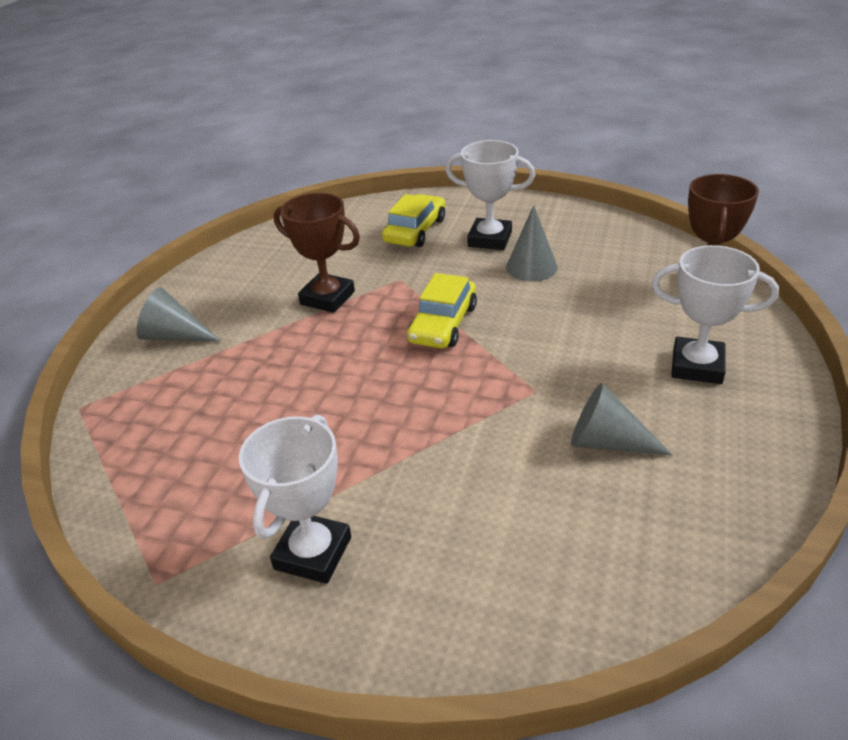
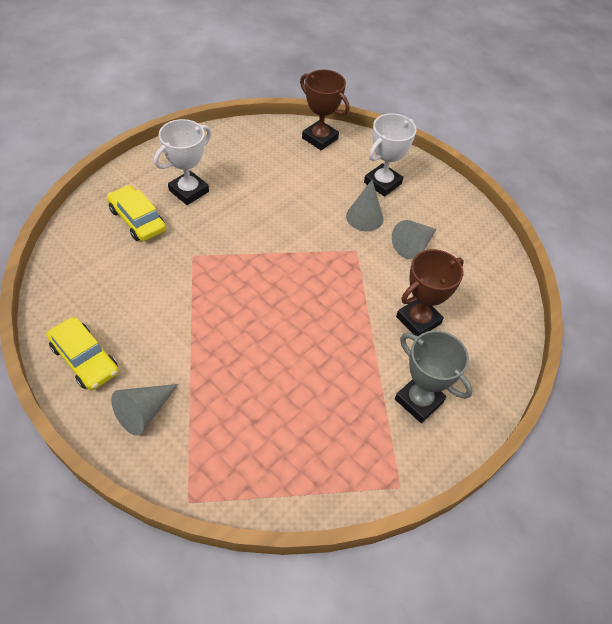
camera: 70 degrees left, 15 degrees up
white trophy [239,414,351,584] -> grey trophy [395,330,473,423]
brown trophy [274,193,360,313] -> brown trophy moved to [396,249,464,336]
yellow car [407,273,477,348] -> yellow car moved to [46,317,119,391]
grey cone [506,205,558,281] -> grey cone moved to [346,180,383,231]

